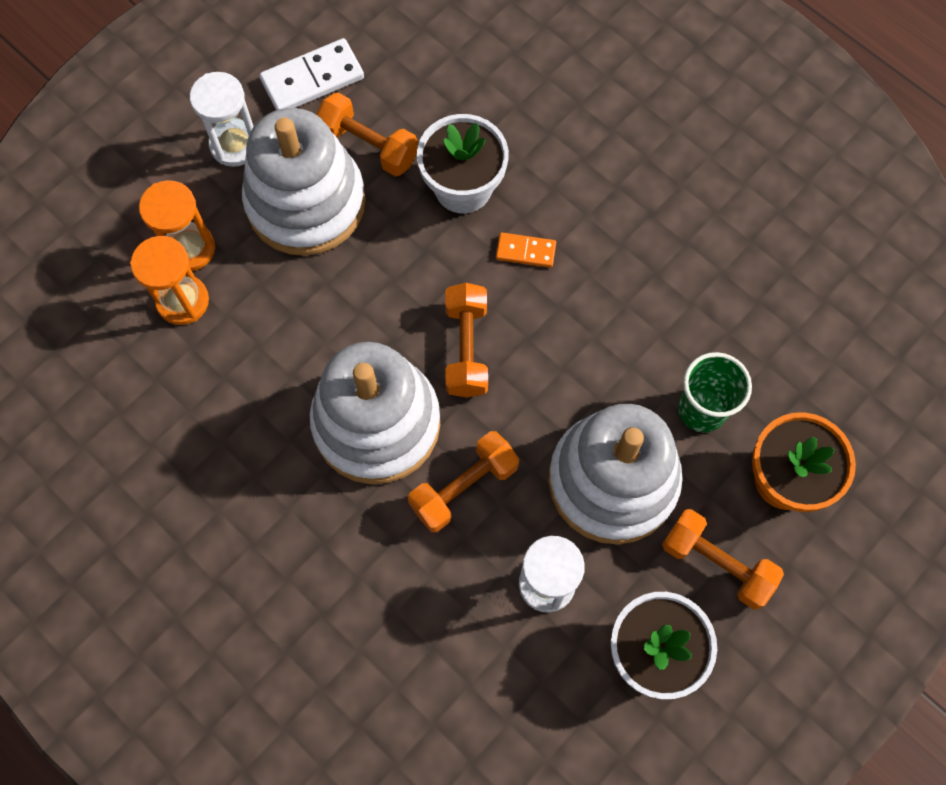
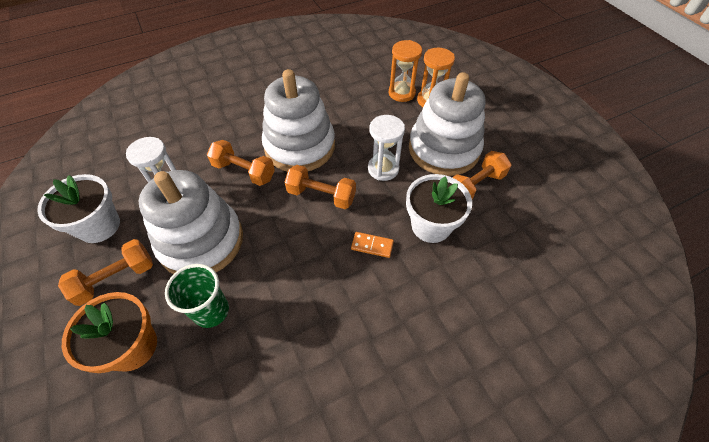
camera: 110 degrees right, 15 degrees down
white hourglass [190,72,254,167] -> white hourglass moved to [368,115,405,181]
white domino [259,38,364,110] -> none
orange dumbbell [408,431,519,532] -> orange dumbbell turned 45 degrees counterclockwise [207,140,275,186]
orange domino [496,233,556,268] -> orange domino turned 75 degrees clockwise [351,232,394,258]

